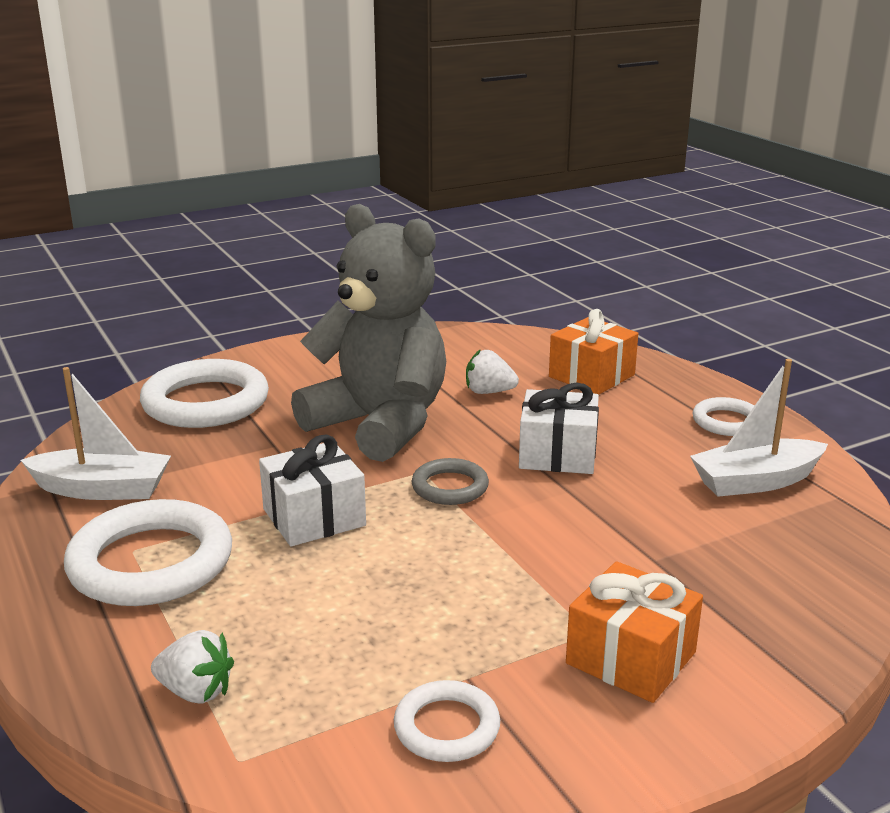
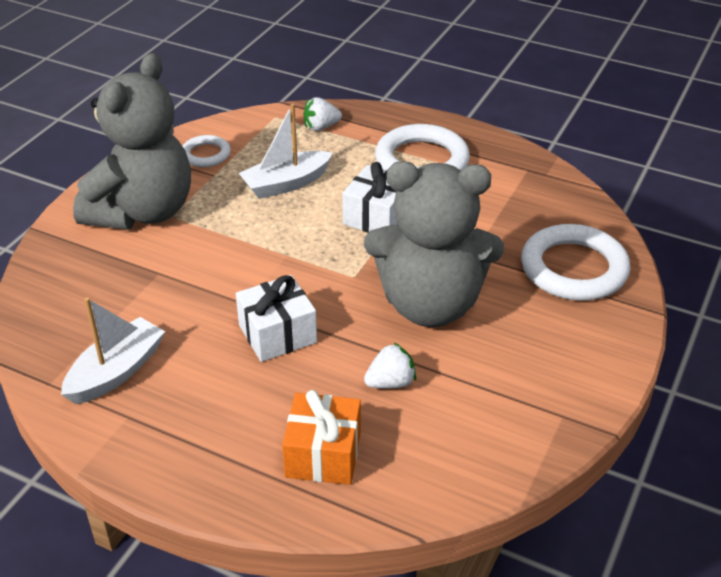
camera: 145 degrees right, 15 degrees up
white boat [21,367,171,500] -> white boat moved to [239,104,333,199]
grey ring [412,458,489,505] -> none
orange gift [566,561,703,703] -> grey teddy bear [73,53,191,230]
white ring [693,397,754,436] -> none

